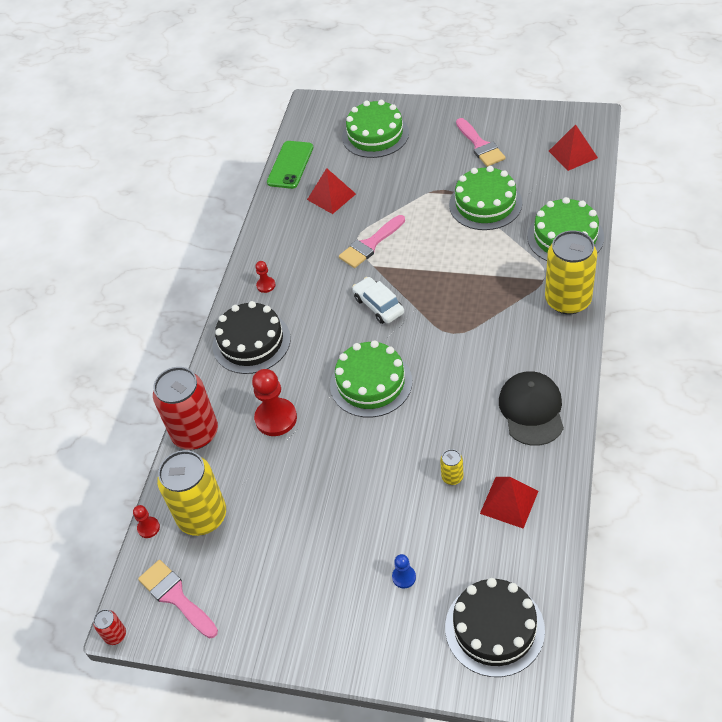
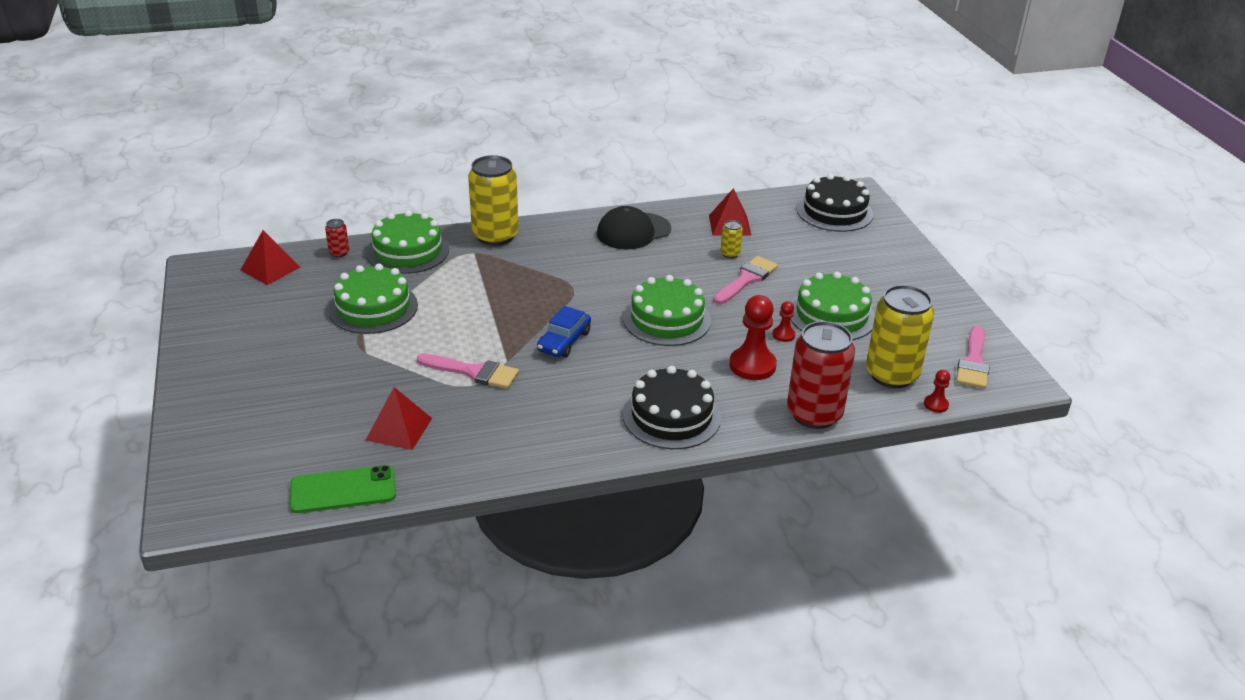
camera: 125 degrees left, 15 degrees down
red can [93,609,126,645] -> red can moved to [325,219,349,257]
red pawn [255,261,276,293] -> red pawn moved to [773,301,795,342]
green cake [342,100,409,158] -> green cake moved to [790,272,875,340]
white car [352,277,404,324] -> blue car [537,306,591,357]
blue pawn [392,554,416,589] -> none
pink brush [456,118,506,167] -> pink brush moved to [713,256,778,304]

